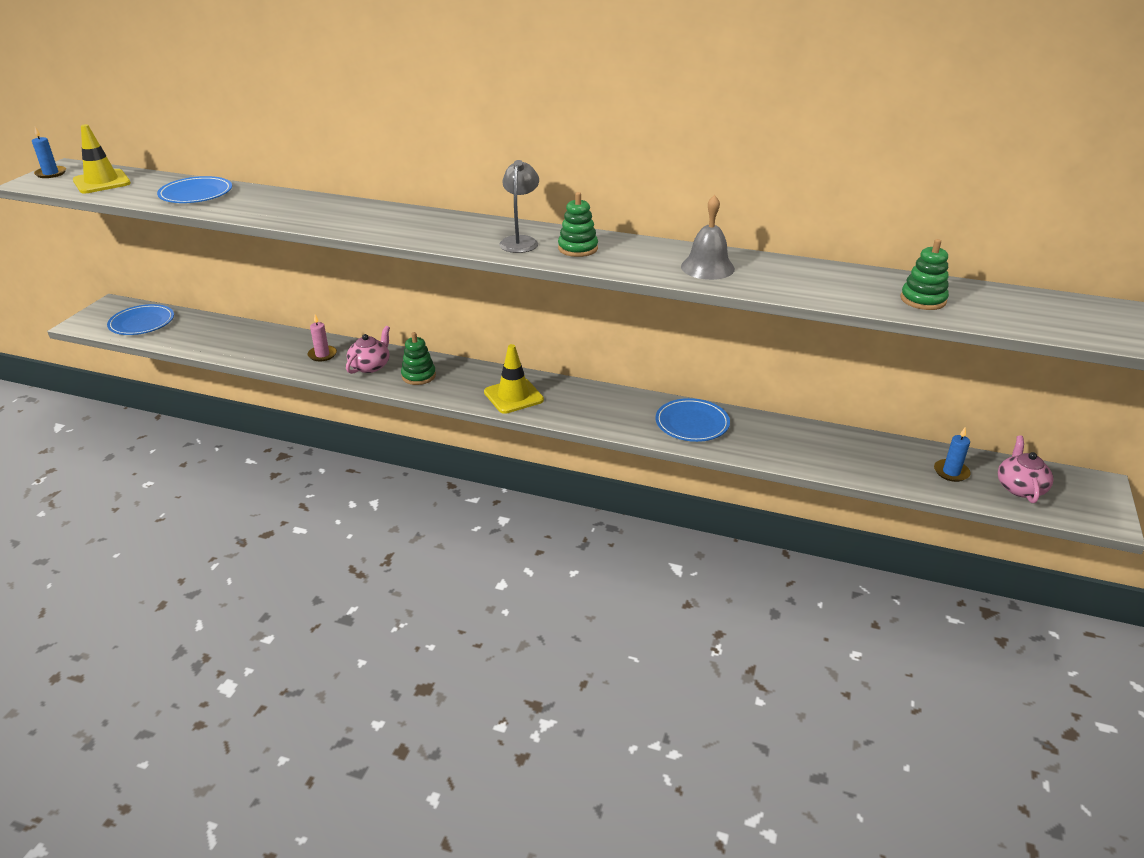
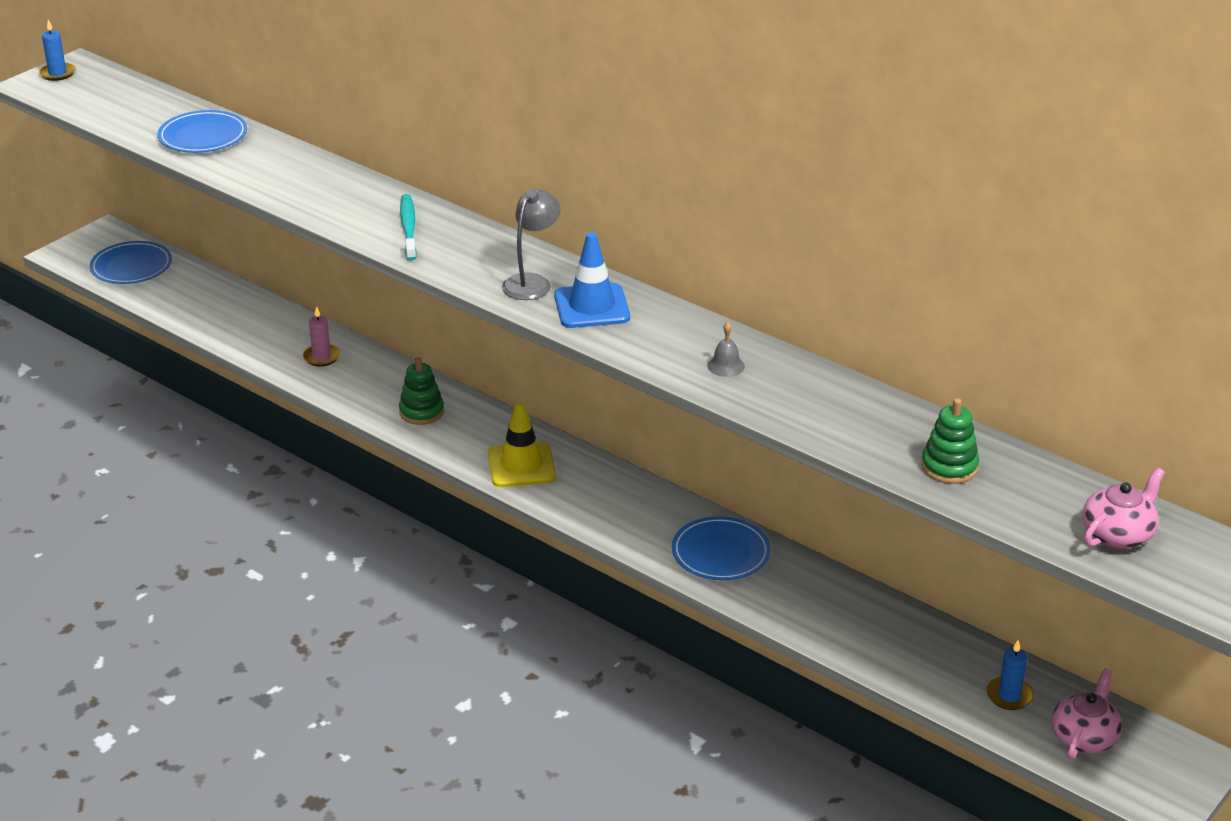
camera: 20 degrees right, 0 degrees up
yellow traffic cone [73,124,131,193] -> none
pink teapot [346,326,390,374] -> pink teapot moved to [1083,468,1165,549]
green stacking toy [558,192,598,257] -> blue traffic cone [554,232,630,328]
grey bell [681,195,735,280] -> grey bell [707,322,745,377], size x0.55
none -> turquoise toothbrush [400,194,417,261]

